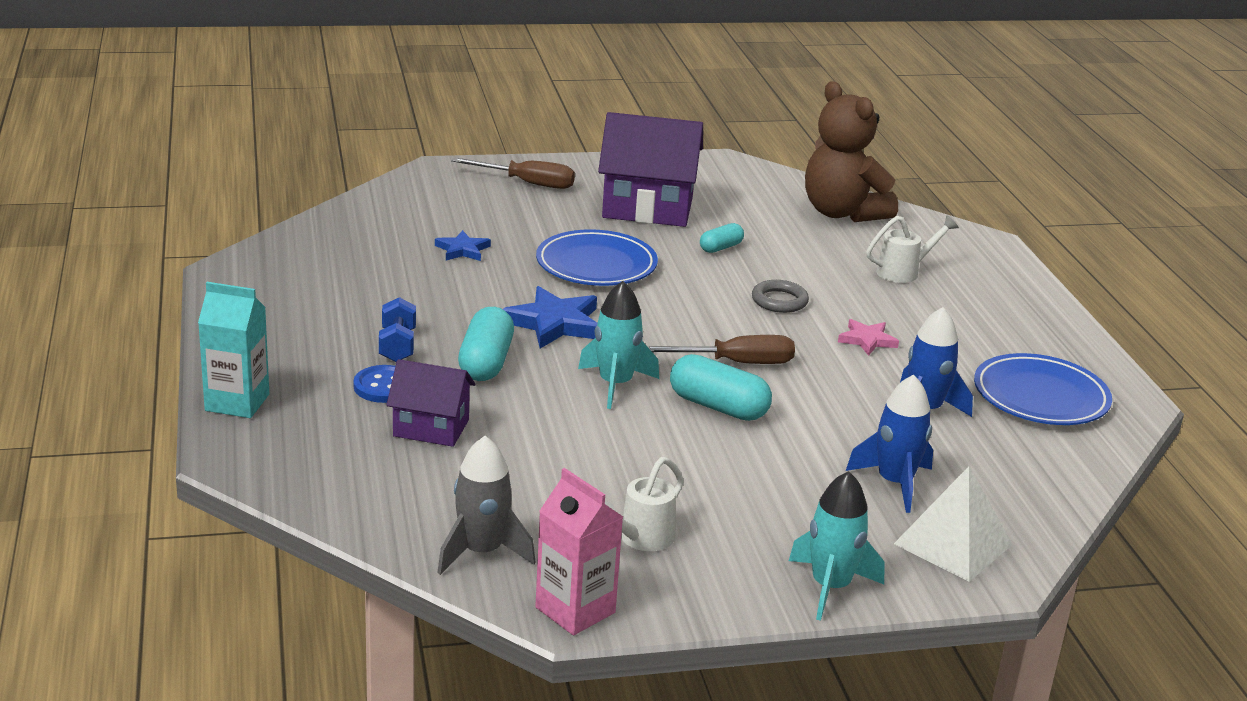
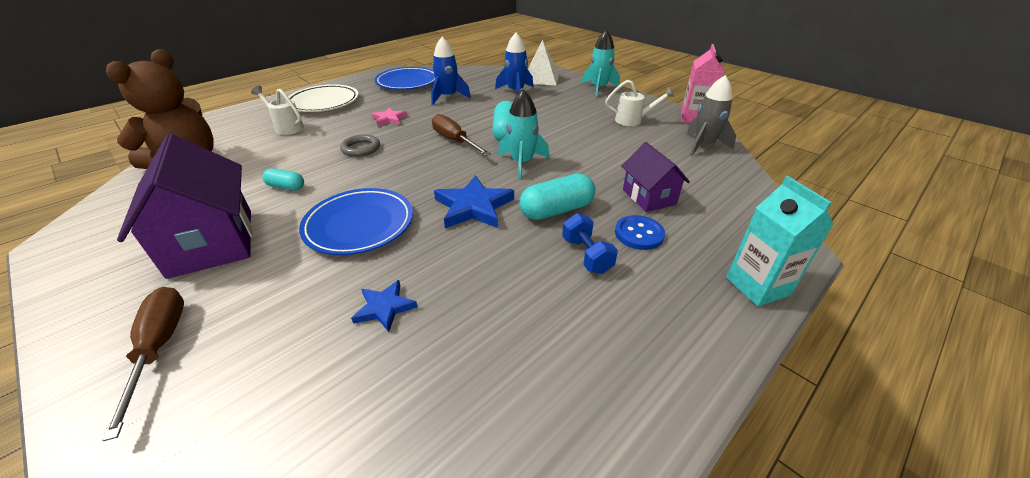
camera: 120 degrees left, 10 degrees up
blue dumbbell [379,297,416,362] -> blue dumbbell turned 75 degrees counterclockwise [562,213,618,274]
none -> white plate [288,84,359,112]

